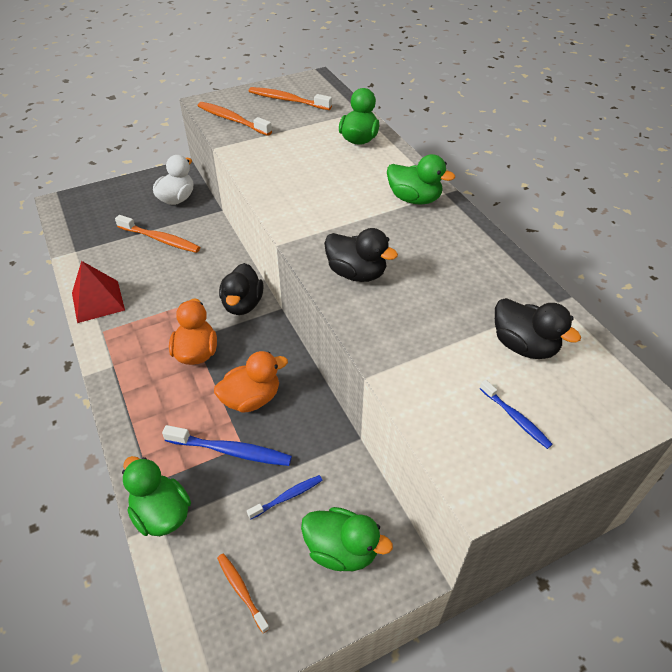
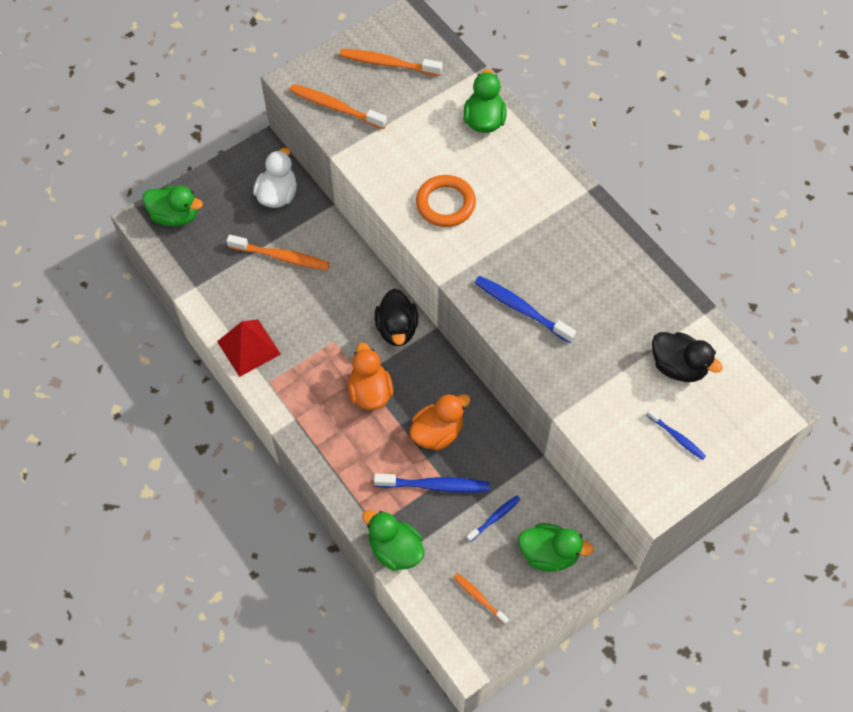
camera: 10 degrees left, 15 degrees up
black duck [324,228,398,282] -> blue toothbrush [474,276,576,343]
green duck [387,154,455,204] -> green duck moved to [142,185,203,226]
none -> orange ring [416,175,476,227]

